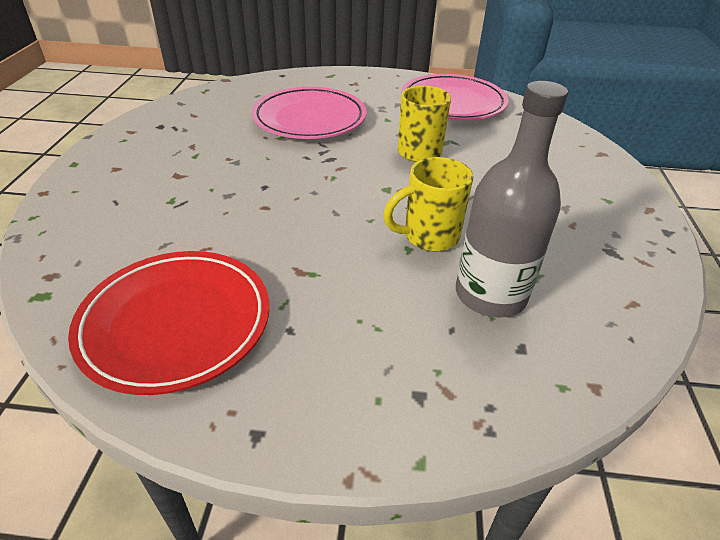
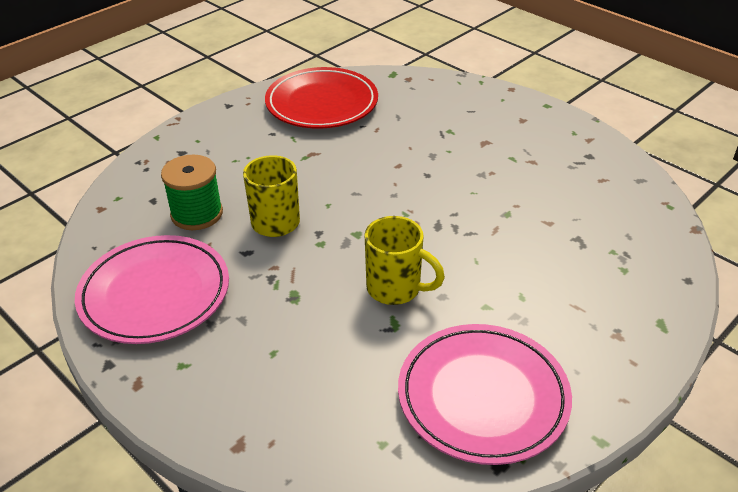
camera: 130 degrees right, 0 degrees up
pink plate [252,87,367,139] -> pink plate moved to [75,235,229,344]
grey bottle [456,81,568,318] -> green spool [161,154,223,230]

